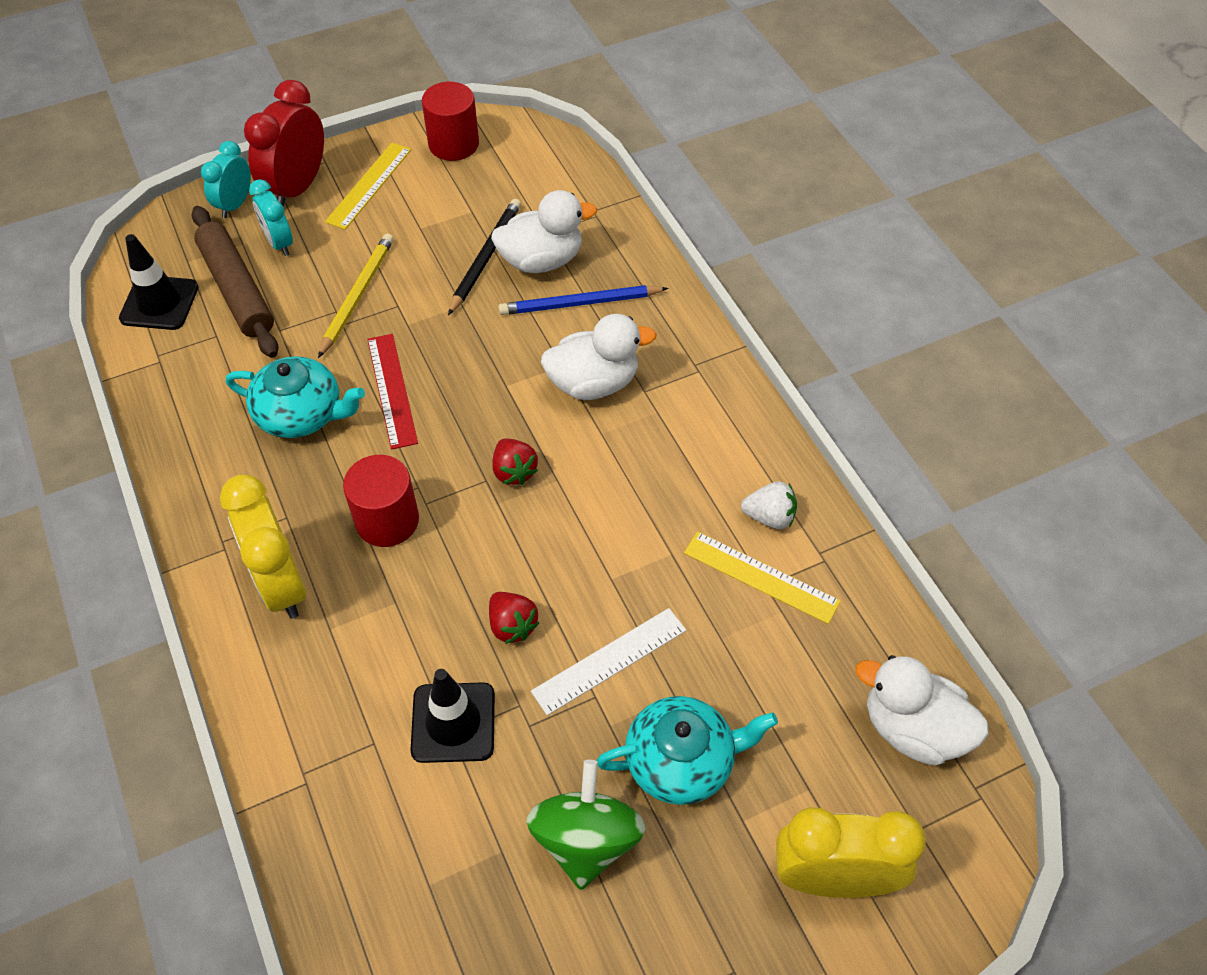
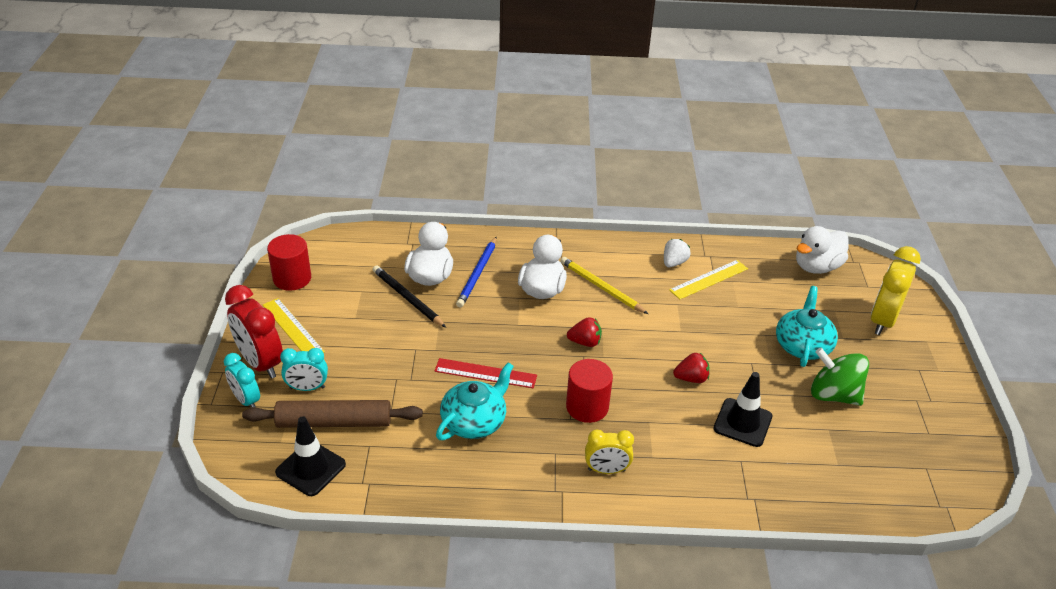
camera: 65 degrees left, 15 degrees down
yellow clock [220,474,306,619] -> yellow clock [585,430,634,474], size x0.60
yellow pencil [318,233,394,358] -> yellow pencil moved to [560,257,648,314]
white ruler [531,608,686,715] -> none

